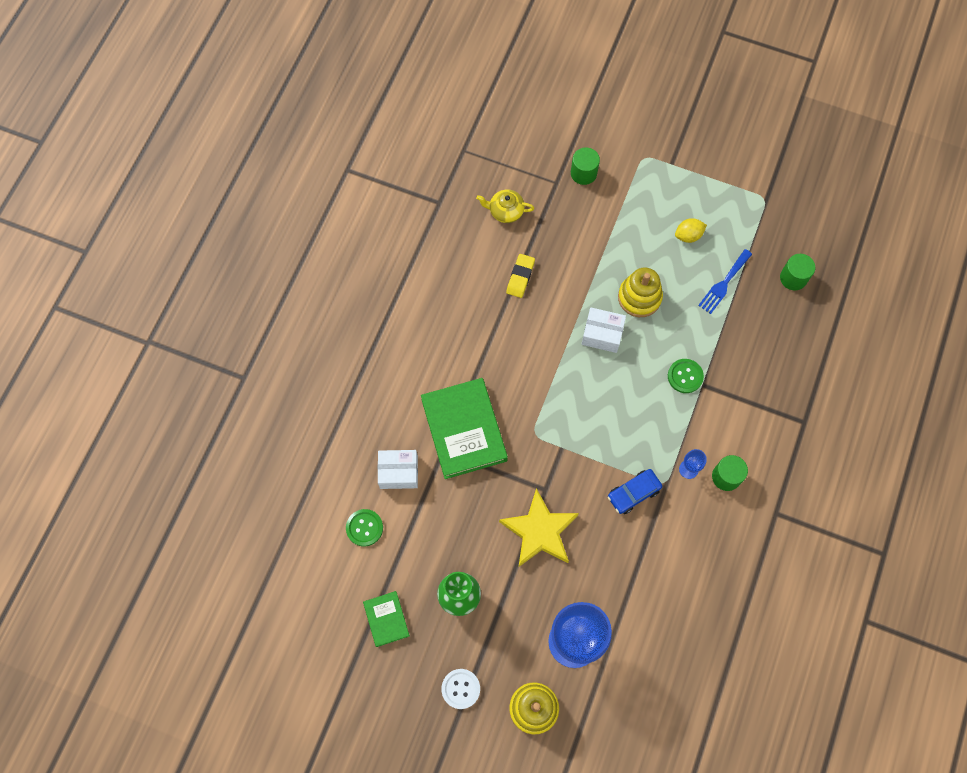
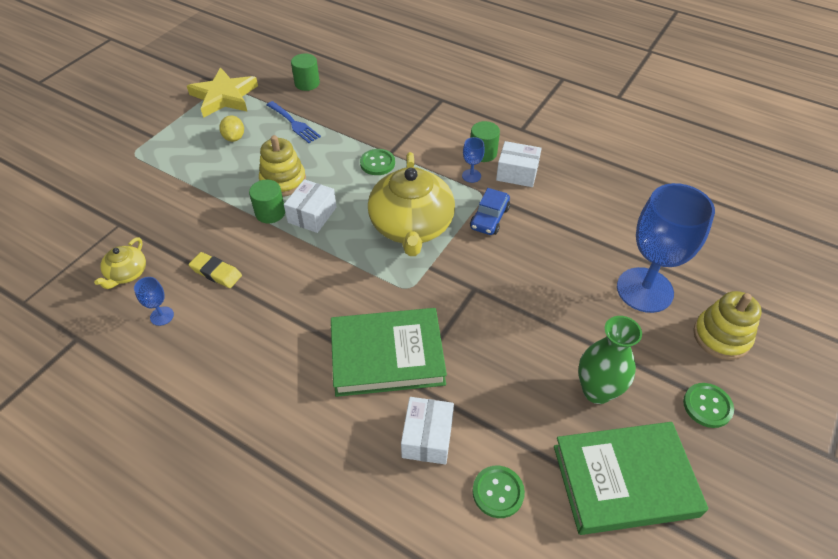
camera: 80 degrees left, 20 degrees down
green book [363,591,410,647] -> green book [554,422,708,535], size x1.98
white button [441,669,480,709] -> green button [683,383,734,428]
yellow star [499,488,579,567] -> yellow star moved to [187,67,258,118]
green cylinder [571,147,600,185] -> green cylinder moved to [249,180,285,223]
blue car [608,469,662,514] -> blue car turned 45 degrees clockwise [470,188,510,235]
none -> blue goblet [134,277,174,326]
none -> yellow teapot [368,152,455,256]
none -> white box [496,141,542,187]

